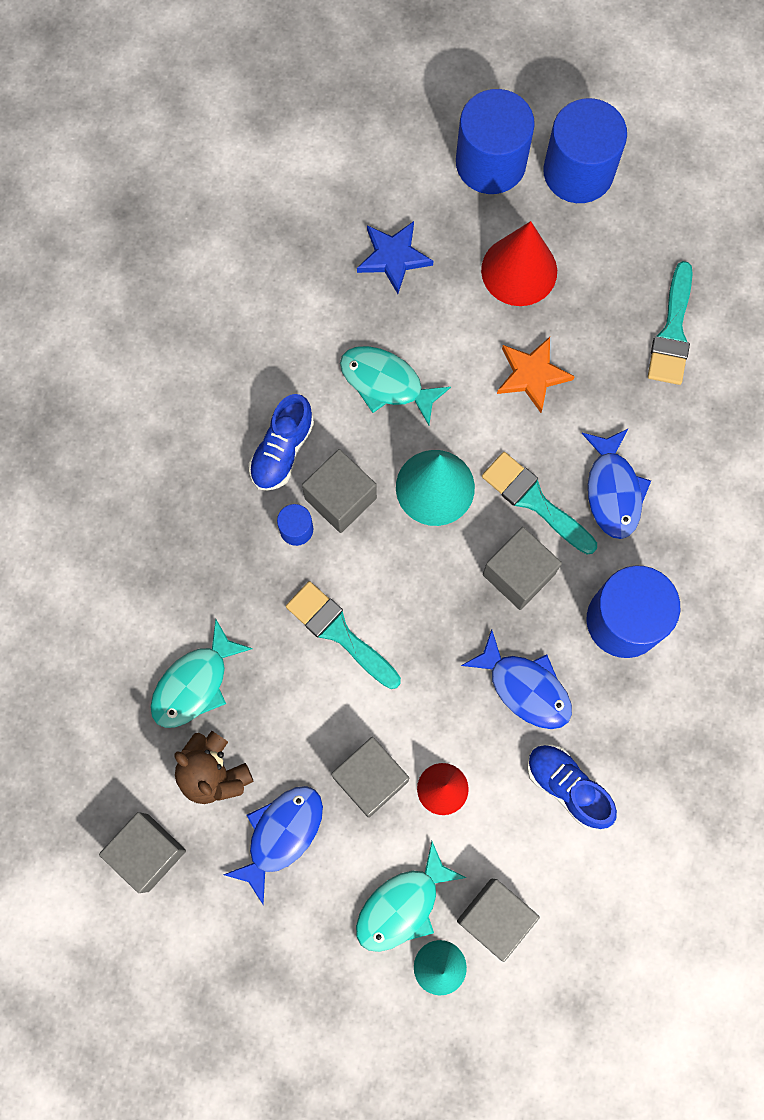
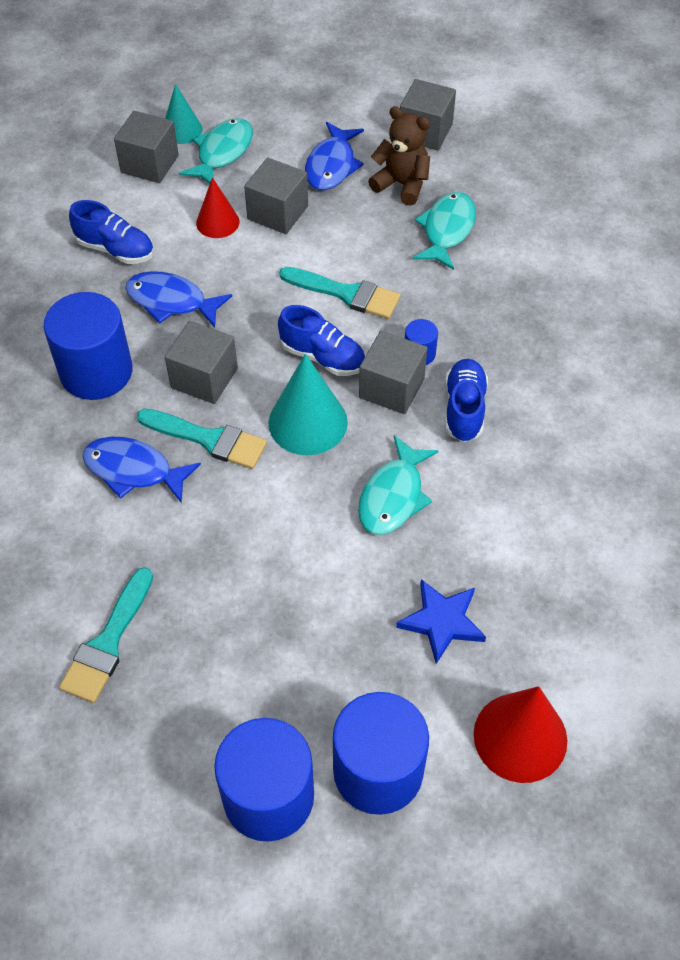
camera: 160 degrees right, 20 degrees down
turquoise fish [340,346,451,425] -> turquoise fish turned 105 degrees clockwise [358,435,439,535]
red cone [481,221,557,306] -> red cone moved to [474,686,567,783]
orange star [497,337,575,413] -> none
blue fish [582,429,651,539] -> blue fish turned 45 degrees counterclockwise [82,437,201,503]
turquoise brush [648,261,693,385] -> turquoise brush turned 150 degrees counterclockwise [59,567,153,703]
none -> blue shoe [278,305,365,376]

